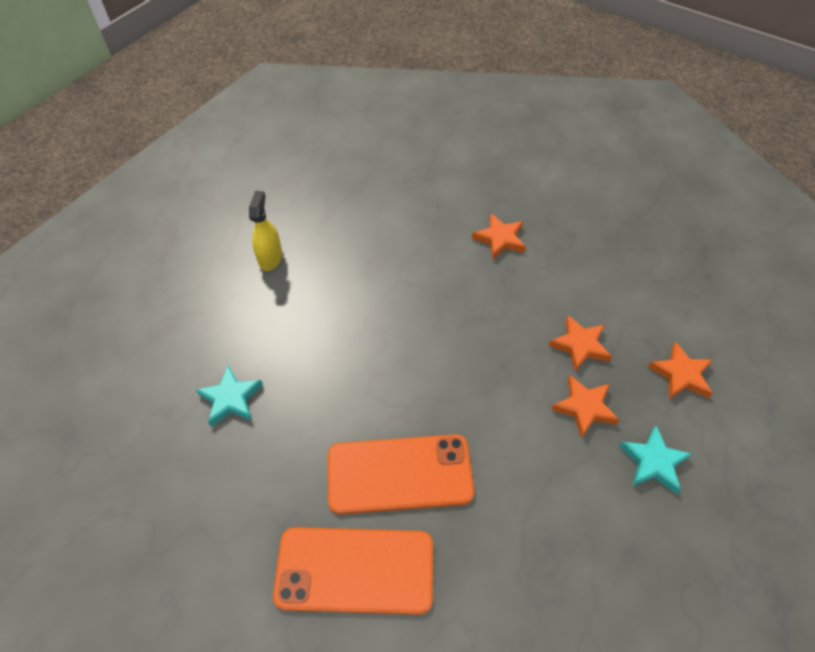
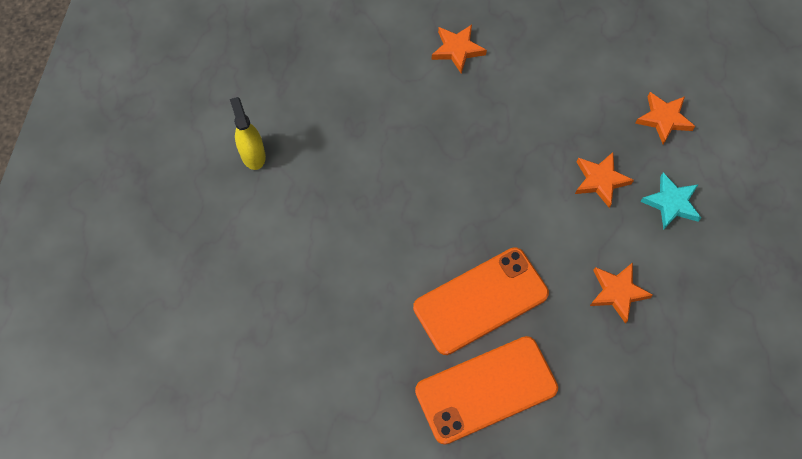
camera: 25 degrees left, 10 degrees up
turquoise star [196,365,263,427] -> none
orange star [548,315,612,372] -> orange star moved to [590,262,653,324]

